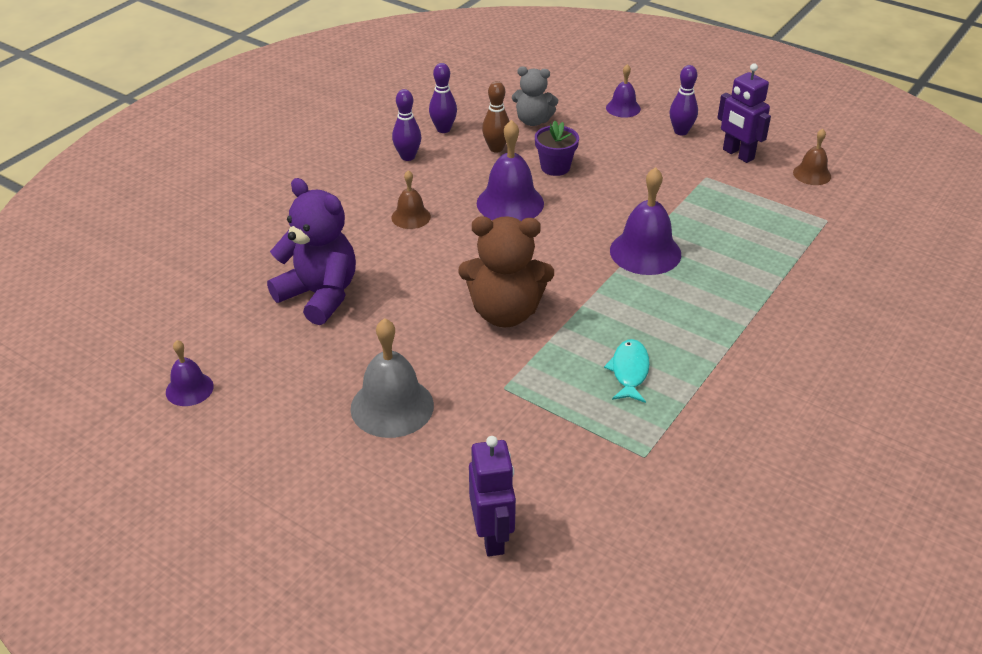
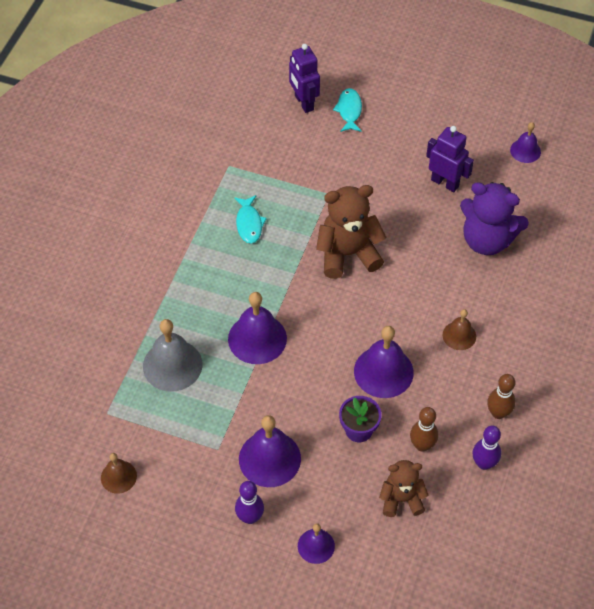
camera: 165 degrees right, 15 degrees up
grey bell [350,318,434,438] -> grey bell moved to [143,319,202,392]
purple bowling pin [392,89,421,161] -> brown bowling pin [487,374,516,419]
grey teddy bear [512,66,558,126] -> brown teddy bear [379,460,429,517]
purple robot [717,64,771,163] -> purple robot moved to [426,126,474,192]
none -> purple bell [239,415,301,487]
none -> turquoise fish [333,88,362,132]

